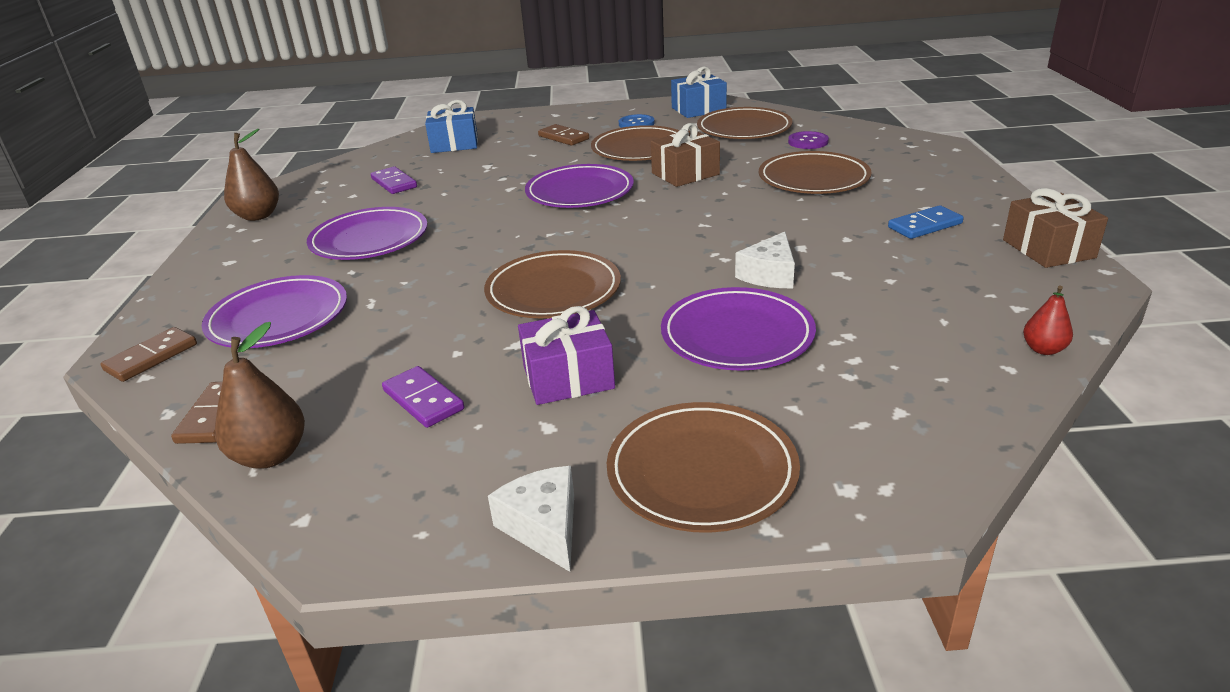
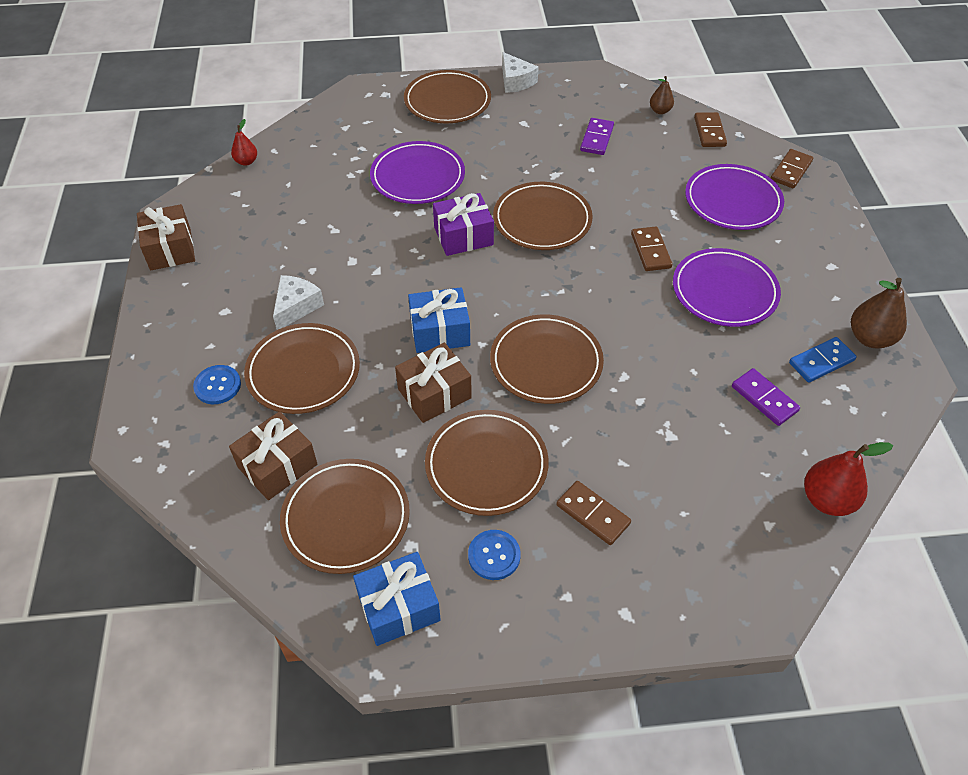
camera: 175 degrees right, 20 degrees up
brown pear [215,322,305,469] -> brown pear [650,76,674,114], size x0.58
purple domino [382,366,464,428] -> purple domino turned 60 degrees clockwise [580,118,614,155]
blue gift [425,100,478,153] -> blue gift moved to [408,287,470,353]
purple gift [518,306,615,405] -> purple gift moved to [433,193,494,256]
purple plate [525,164,634,208] -> brown plate [490,314,604,404]
white cheese [735,232,795,288] -> white cheese moved to [273,275,324,330]
purple button [788,131,829,149] -> brown gift [229,411,317,500]
blue domino [888,205,964,239] -> blue domino moved to [789,337,857,383]
none -> blue button [193,365,241,404]
none -> brown domino [631,226,672,271]
none -> red pear [804,442,893,516]

